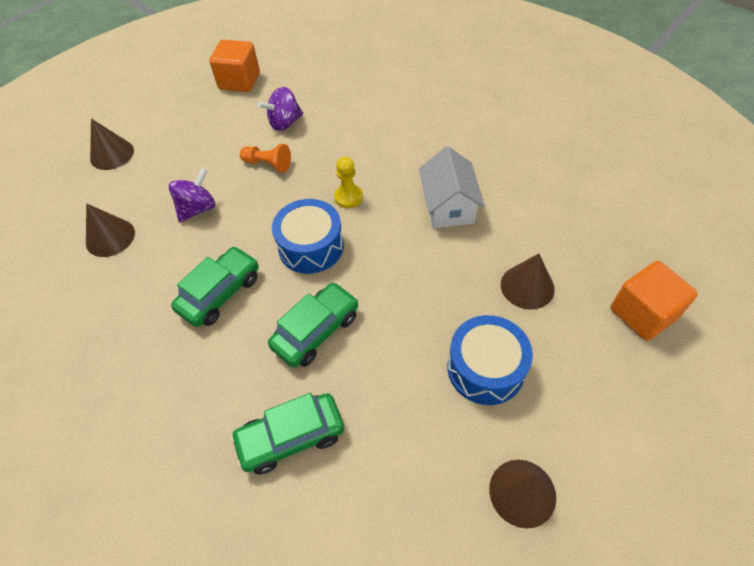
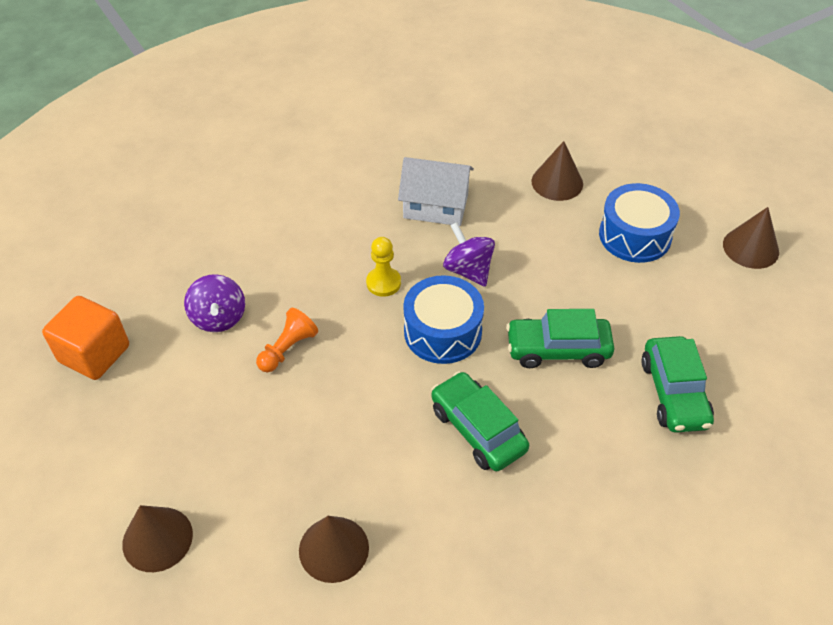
camera: 75 degrees left, 5 degrees down
purple spinning top [169,168,215,222] -> purple spinning top moved to [443,222,495,287]
green car [268,282,359,368] -> green car turned 60 degrees counterclockwise [506,309,614,368]
orange cube [611,261,698,341] -> none

